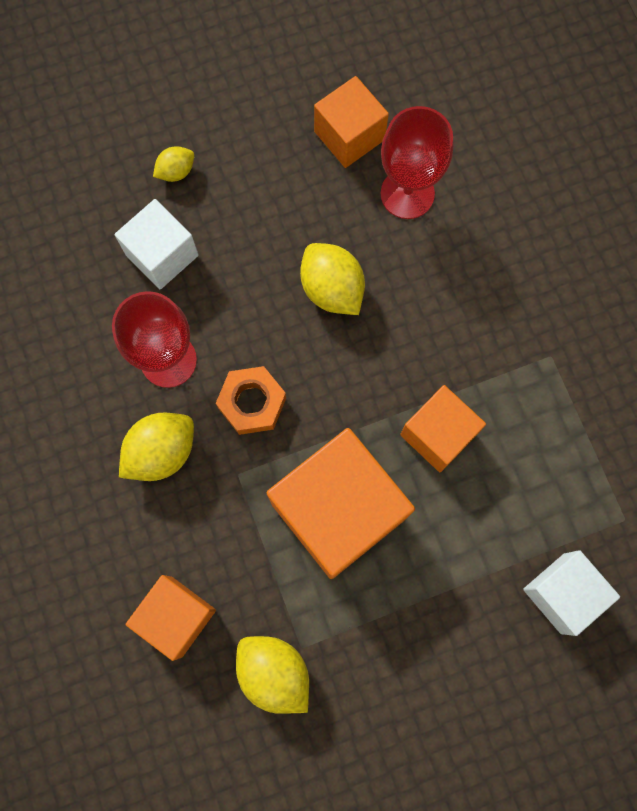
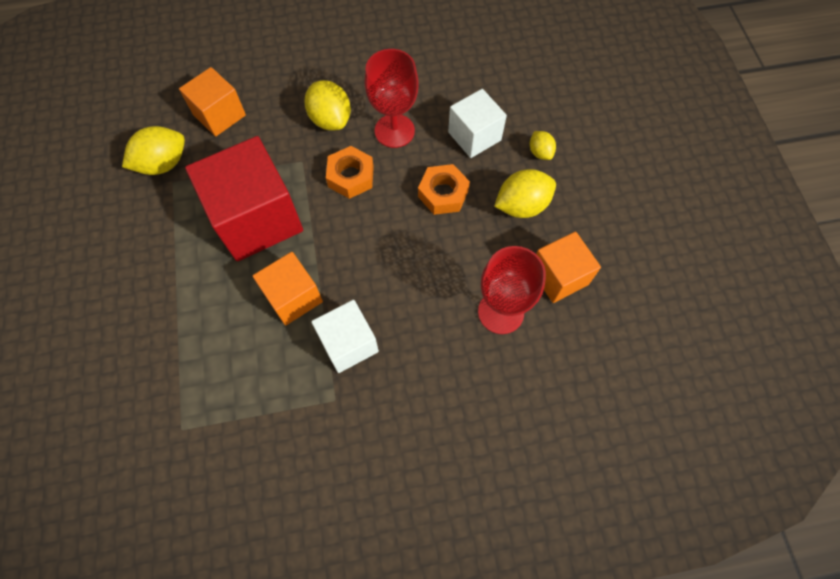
camera: 100 degrees right, 10 degrees down
orange cube [267,428,415,579] -> red cube [185,136,303,261]
yellow lemon [300,243,365,315] -> yellow lemon moved to [494,169,556,218]
white cube [523,550,620,636] -> white cube moved to [311,300,379,373]
none -> orange nut [418,164,470,215]

